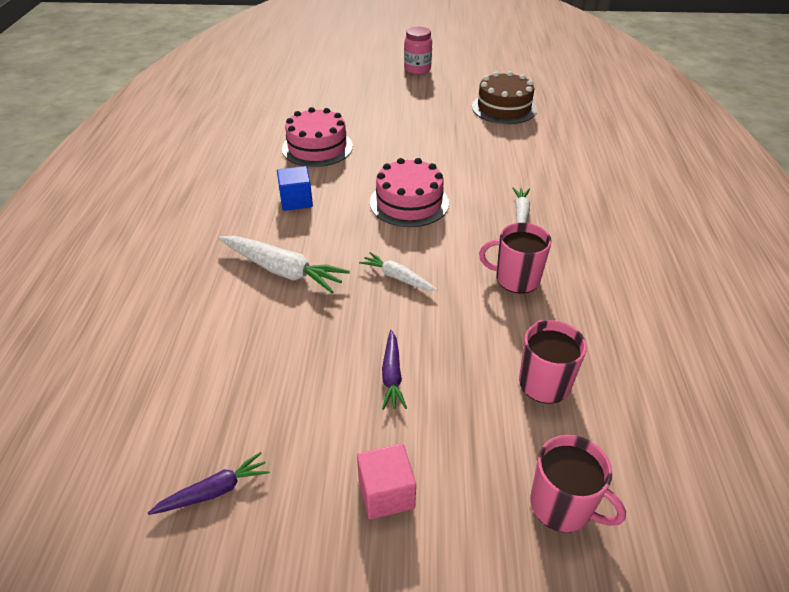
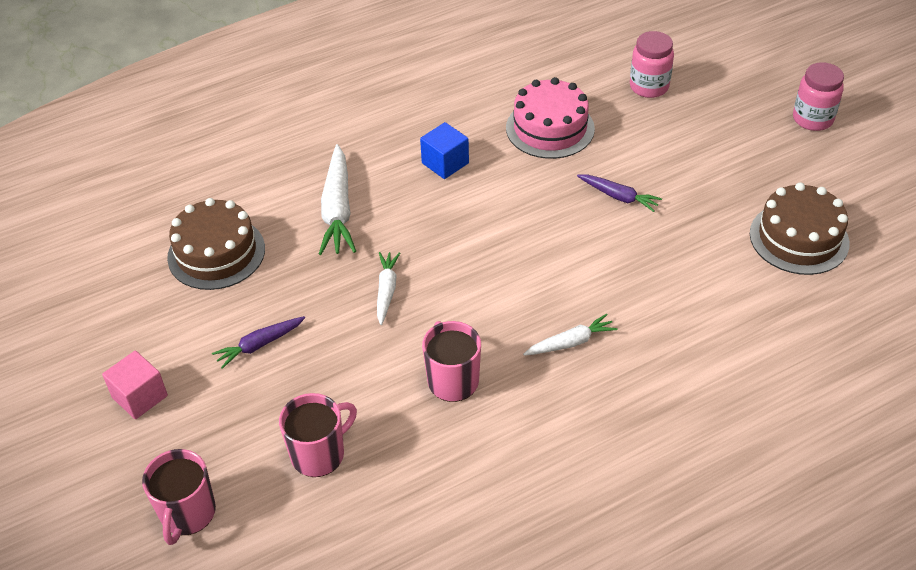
camera: 60 degrees right, 5 degrees up
purple carrot [148,452,270,515] -> purple carrot moved to [577,174,662,212]
pink cake [370,158,449,227] -> none
none -> brown cake [167,198,265,290]
none -> pink jar [630,31,674,98]

